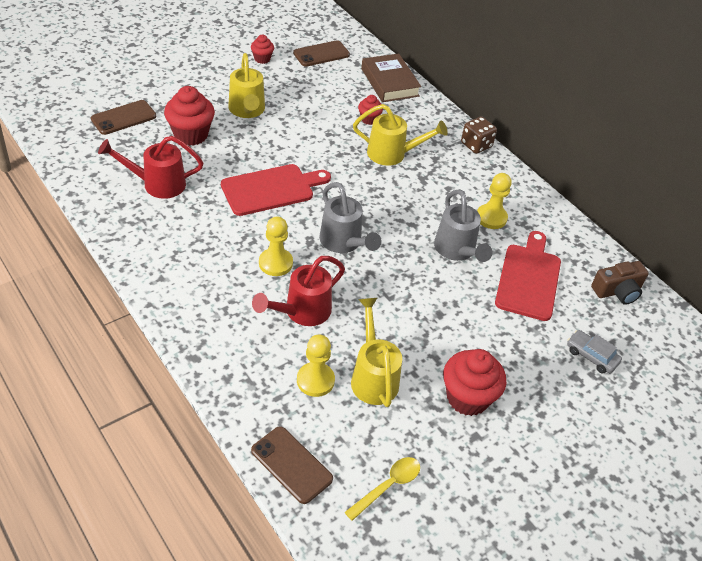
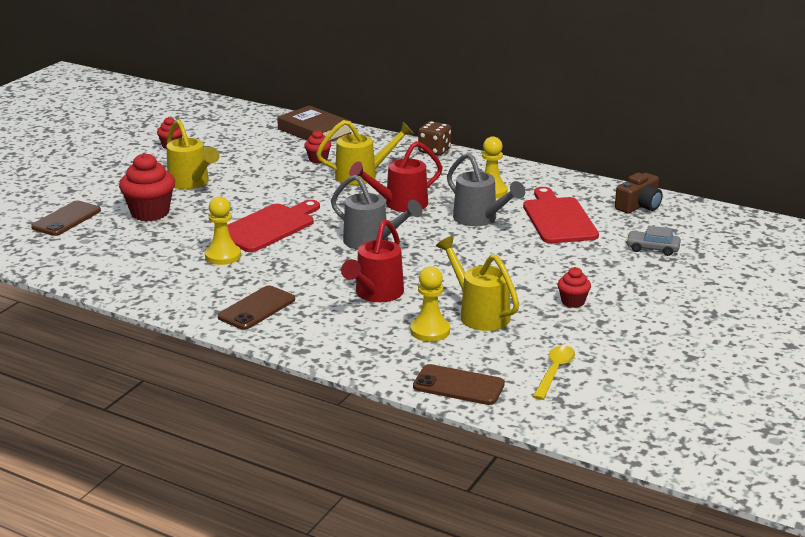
camera: 20 degrees left, 20 degrees down
red watering can [98,136,203,199] -> red watering can moved to [349,141,443,212]
yellow pawn [259,217,293,276] -> yellow pawn moved to [205,196,241,265]
brown phone [293,40,350,67] -> brown phone moved to [218,285,295,330]
red cupcake [443,349,506,416] -> red cupcake [558,267,591,308], size x0.53

